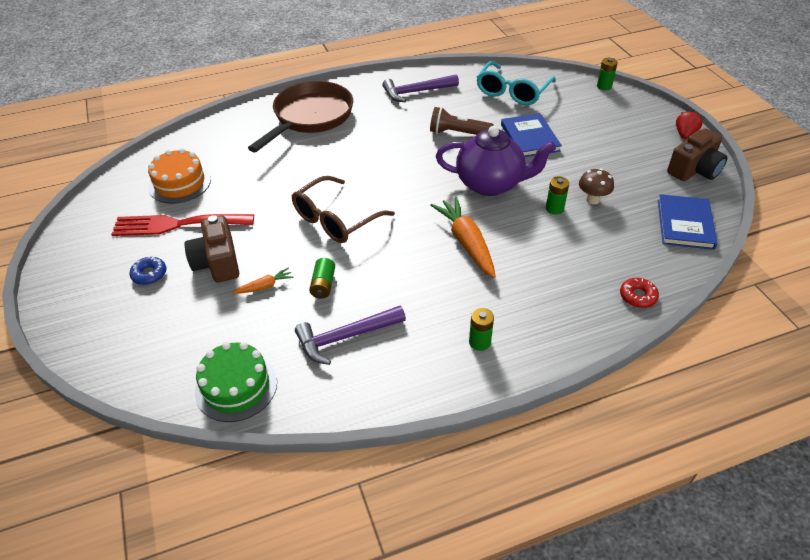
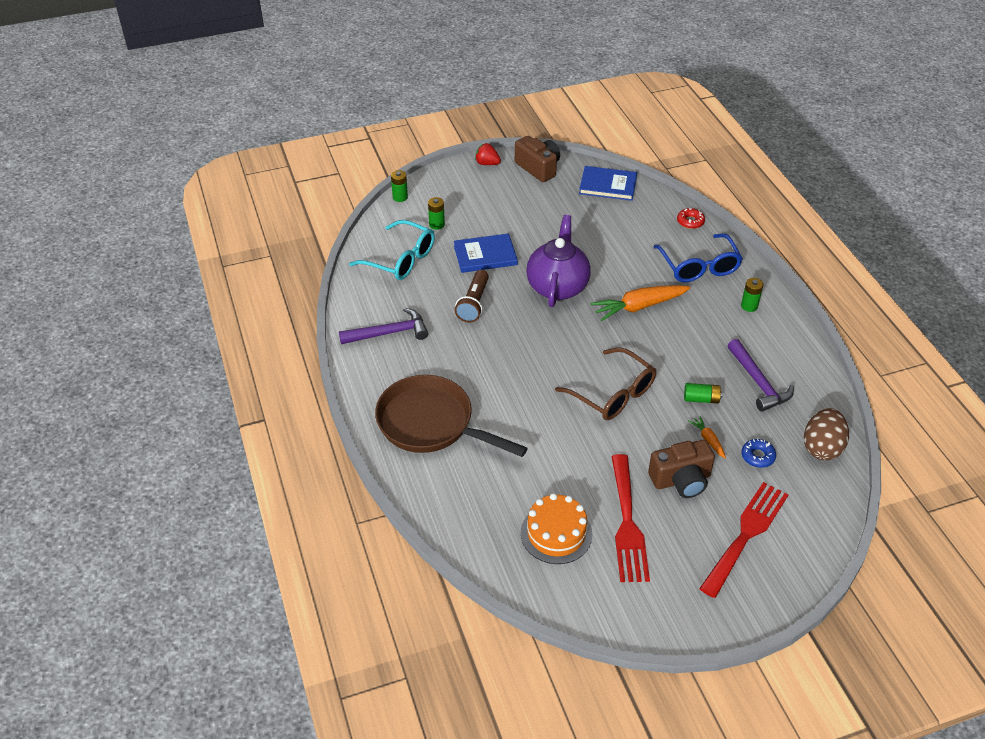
camera: 90 degrees left, 0 degrees up
blue donut [130,257,167,285] -> blue donut moved to [741,439,776,468]
green cake [195,342,277,422] -> brown egg [804,408,849,461]
purple hammer [382,74,459,102] -> purple hammer turned 90 degrees counterclockwise [339,308,428,344]
green battery [546,176,569,214] -> green battery moved to [428,197,445,230]
brown mushroom [579,168,614,204] -> none
none -> blue glasses [653,234,743,282]
none -> red fork [699,482,788,598]

